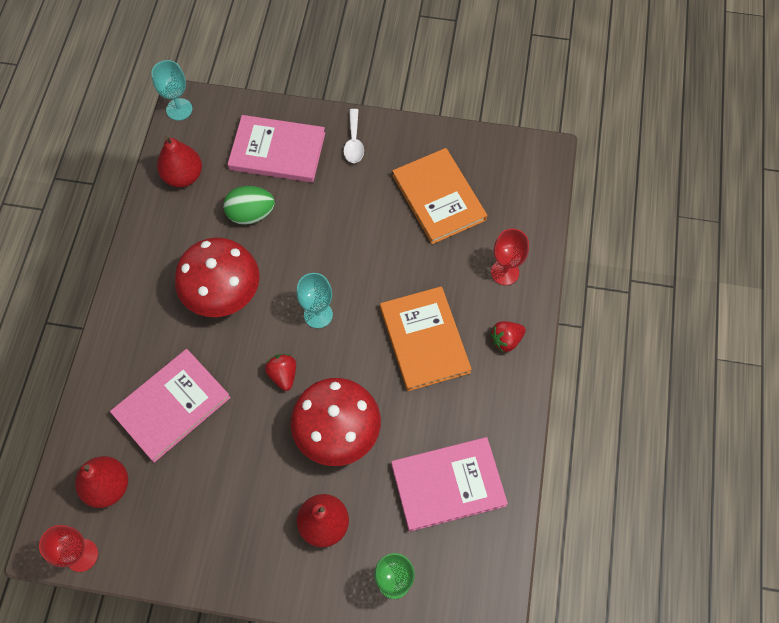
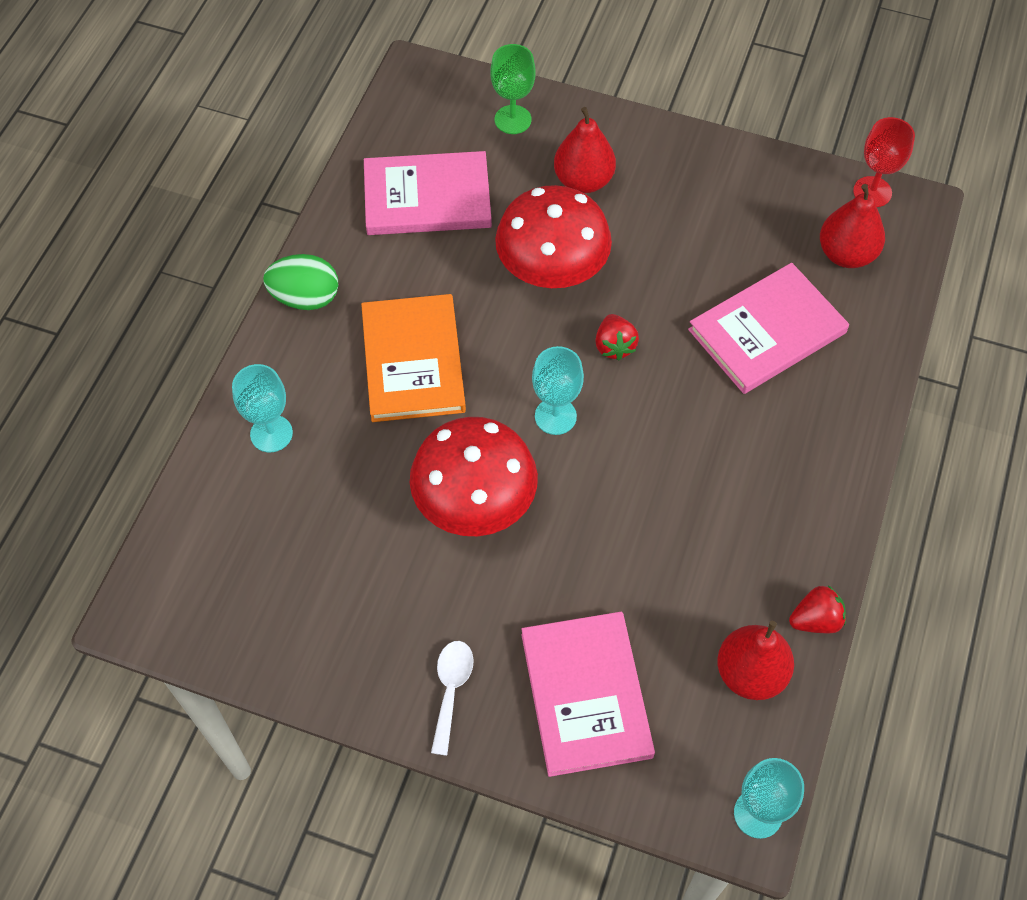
camera: 170 degrees left, 5 degrees down
red mushroom [175,237,260,317] -> red mushroom moved to [410,417,538,536]
green egg [223,186,275,225] -> green egg moved to [263,254,338,310]
pink book [228,115,325,183] -> pink book turned 60 degrees clockwise [521,612,655,777]
orange book [392,148,487,244] -> none
red strawberry [490,321,526,352] -> red strawberry moved to [789,585,846,633]
red goblet [491,229,529,285] -> turquoise goblet [232,364,293,452]

